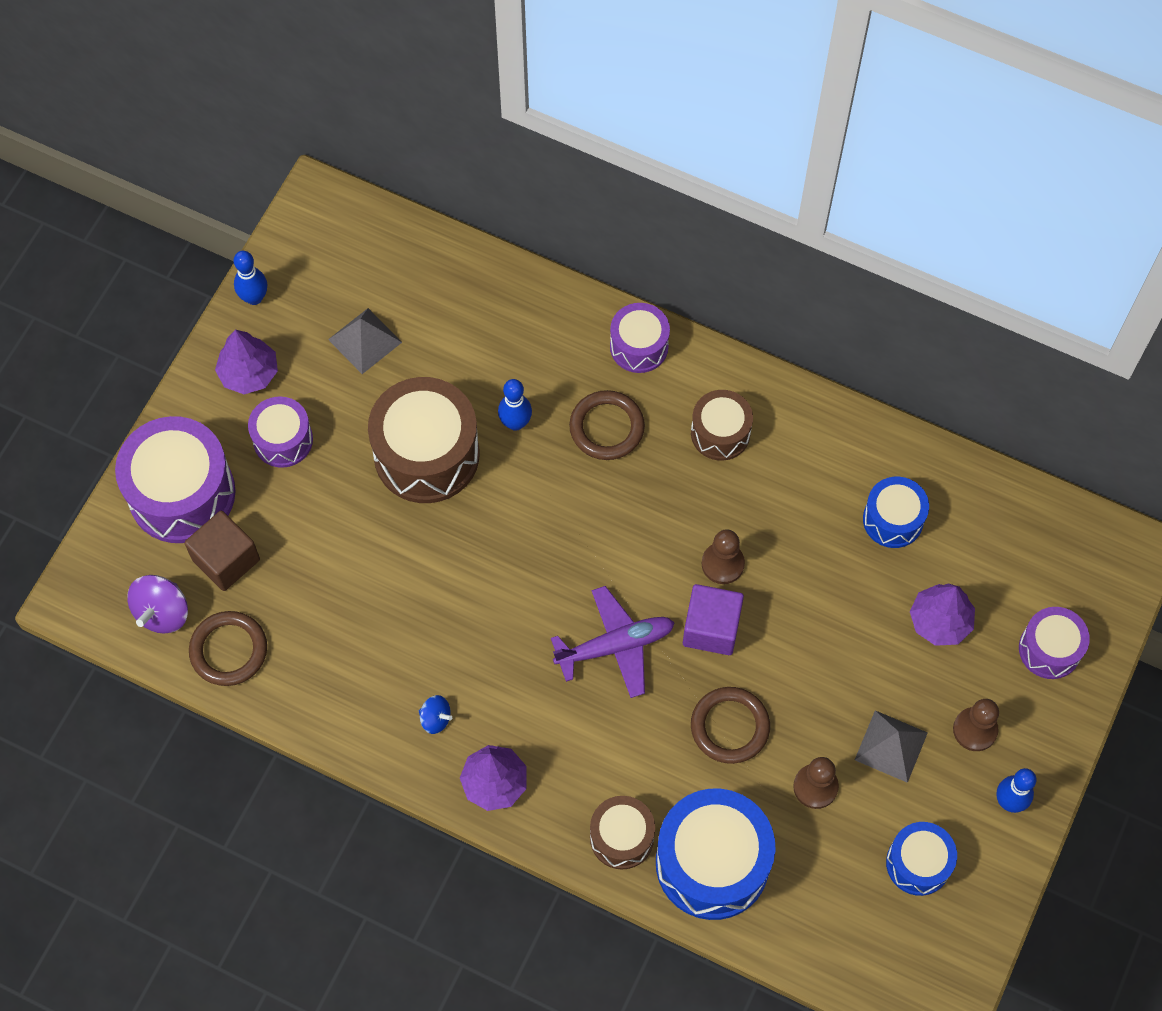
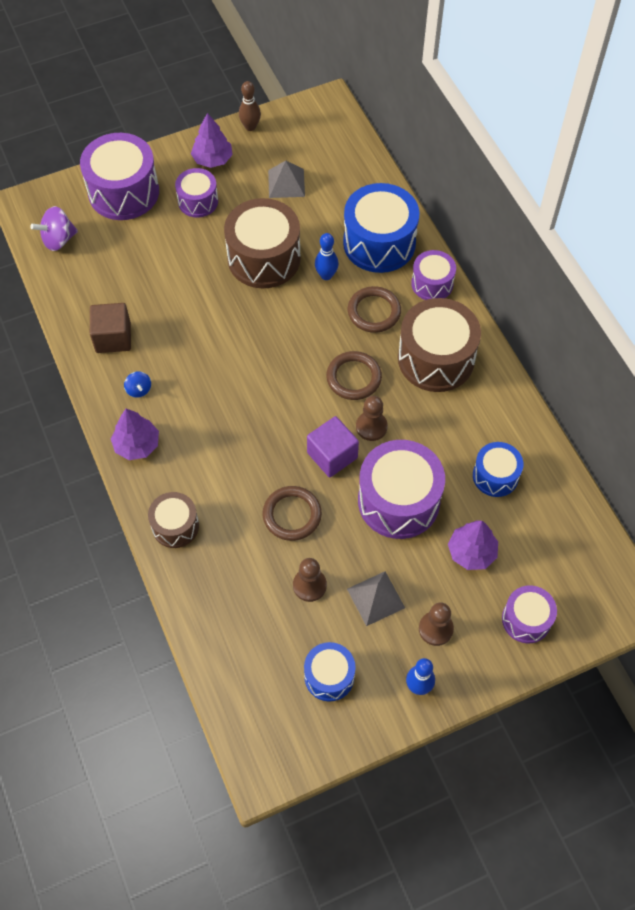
camera: 40 degrees right, 5 degrees down
brown cube [184,511,260,591] -> brown cube moved to [90,303,131,353]
brown ring [189,611,267,686] -> brown ring moved to [326,351,382,400]
blue bowling pin [234,251,267,305] -> brown bowling pin [239,81,261,131]
purple plane [551,586,675,698] -> none
blue drum [656,789,776,920] -> blue drum moved to [343,183,420,273]
brown drum [691,390,753,461] -> brown drum [398,298,481,392], size x1.77
none -> purple drum [358,440,445,539]

